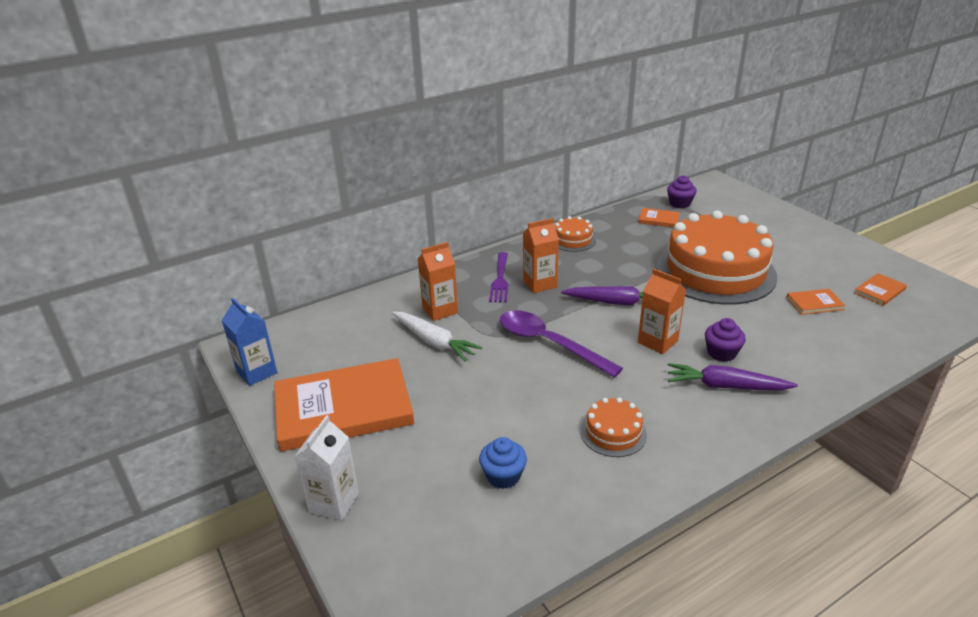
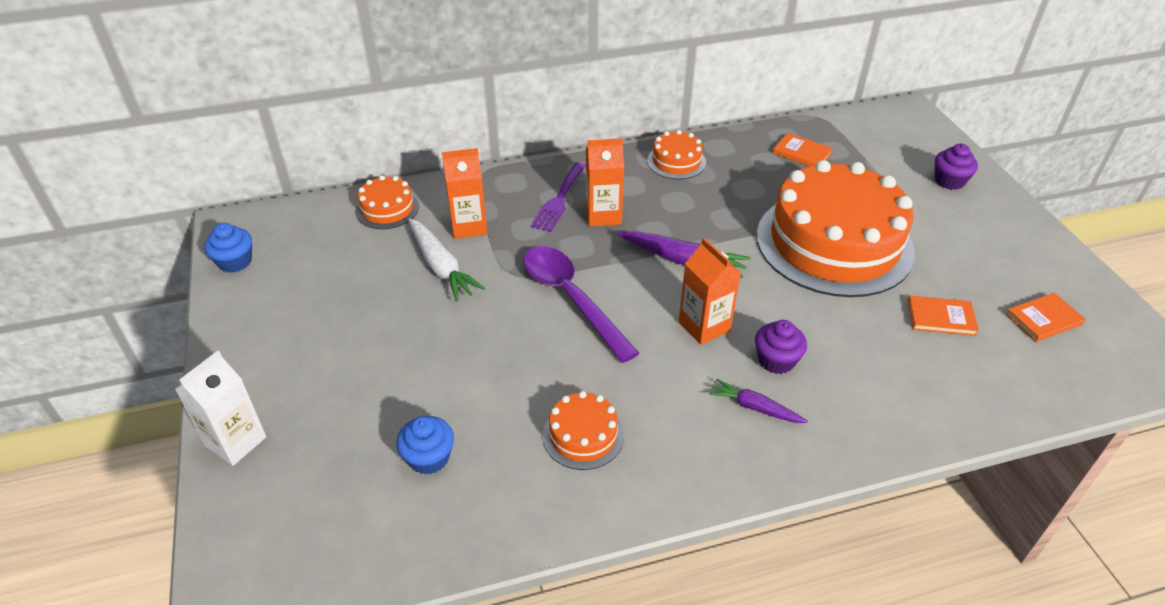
camera: 15 degrees right, 10 degrees up
blue carton [222,298,277,386] -> blue cupcake [204,223,252,273]
orange book [274,358,414,452] -> none
purple cupcake [667,175,697,208] -> purple cupcake moved to [935,143,978,190]
purple carrot [668,363,798,390] -> purple carrot [709,379,808,423], size x0.62
none -> orange cake [355,175,419,229]

